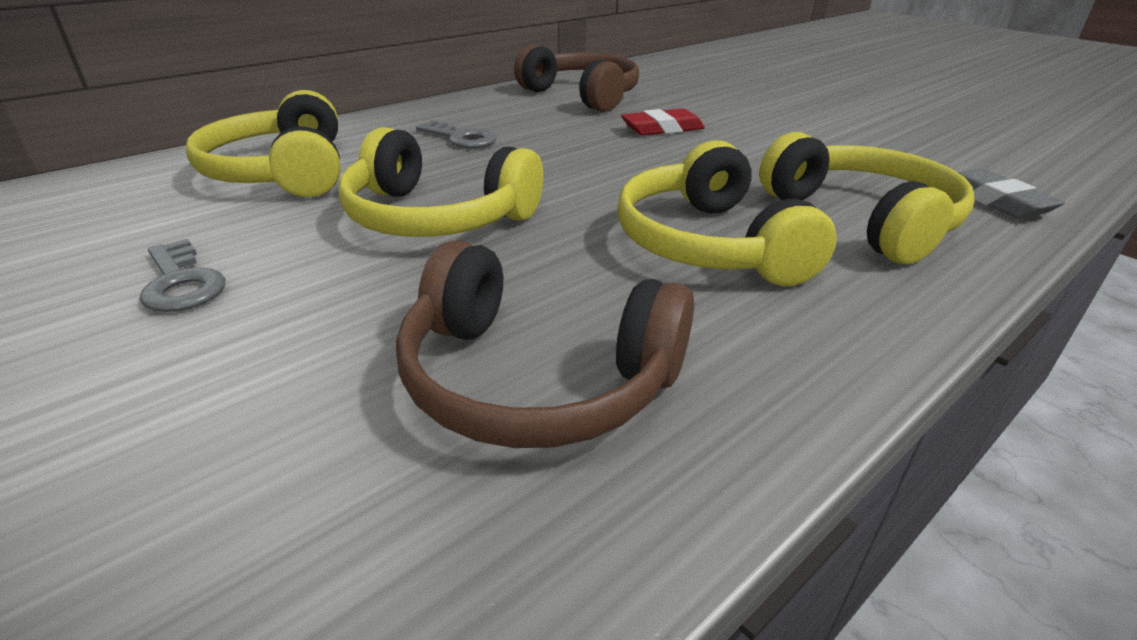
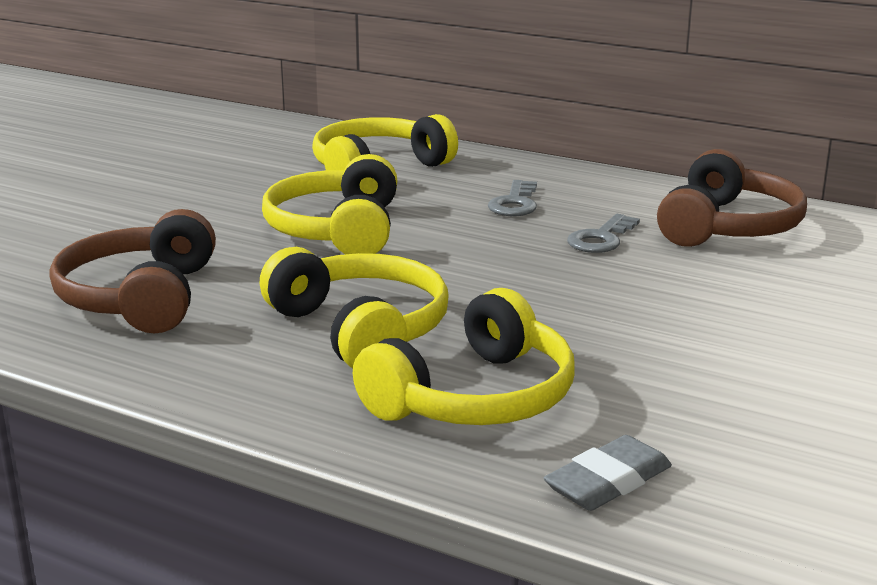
camera: 70 degrees right, 10 degrees down
grey key [140,239,225,312] -> grey key moved to [567,214,640,253]
yellow headphones [617,140,837,286] -> yellow headphones turned 90 degrees clockwise [259,247,449,369]
red eraser [621,108,705,136] -> none

